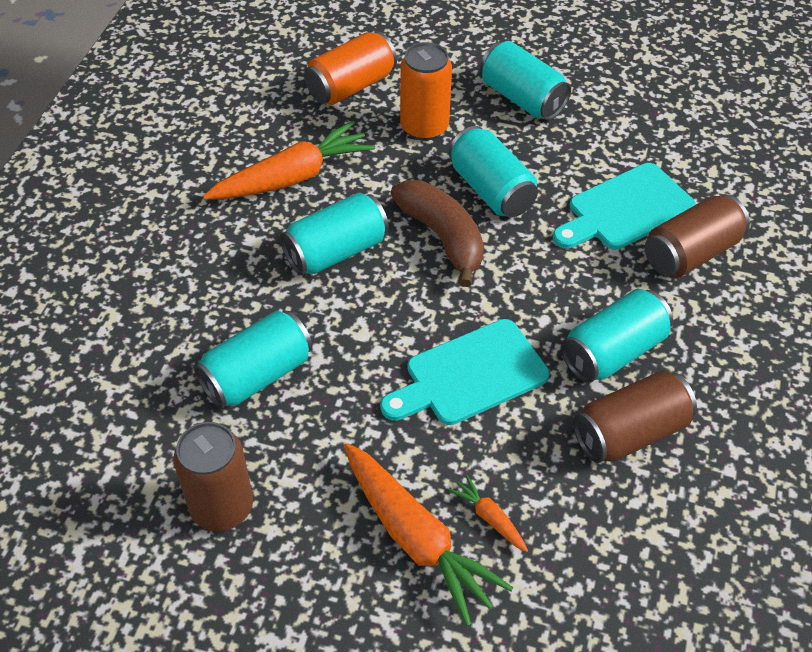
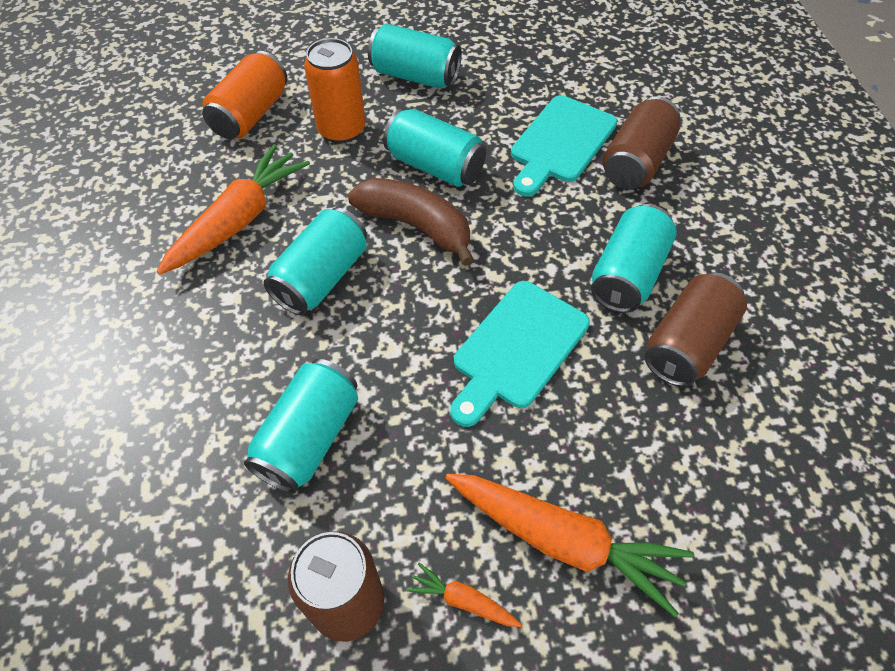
camera: 25 degrees left, 5 degrees up
orange carrot [449,475,528,552] -> orange carrot moved to [407,562,522,627]

